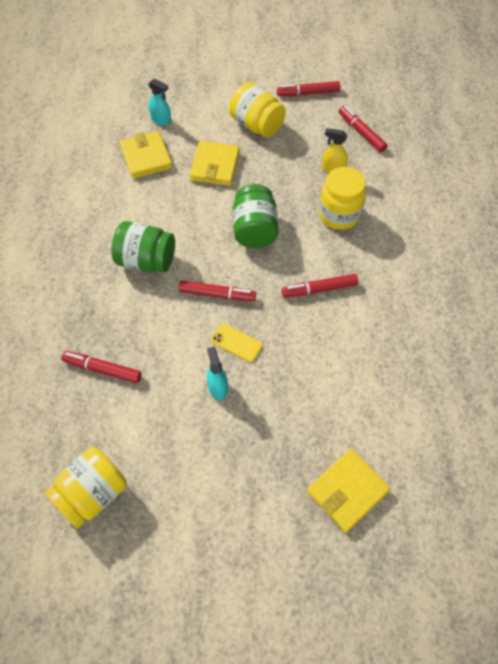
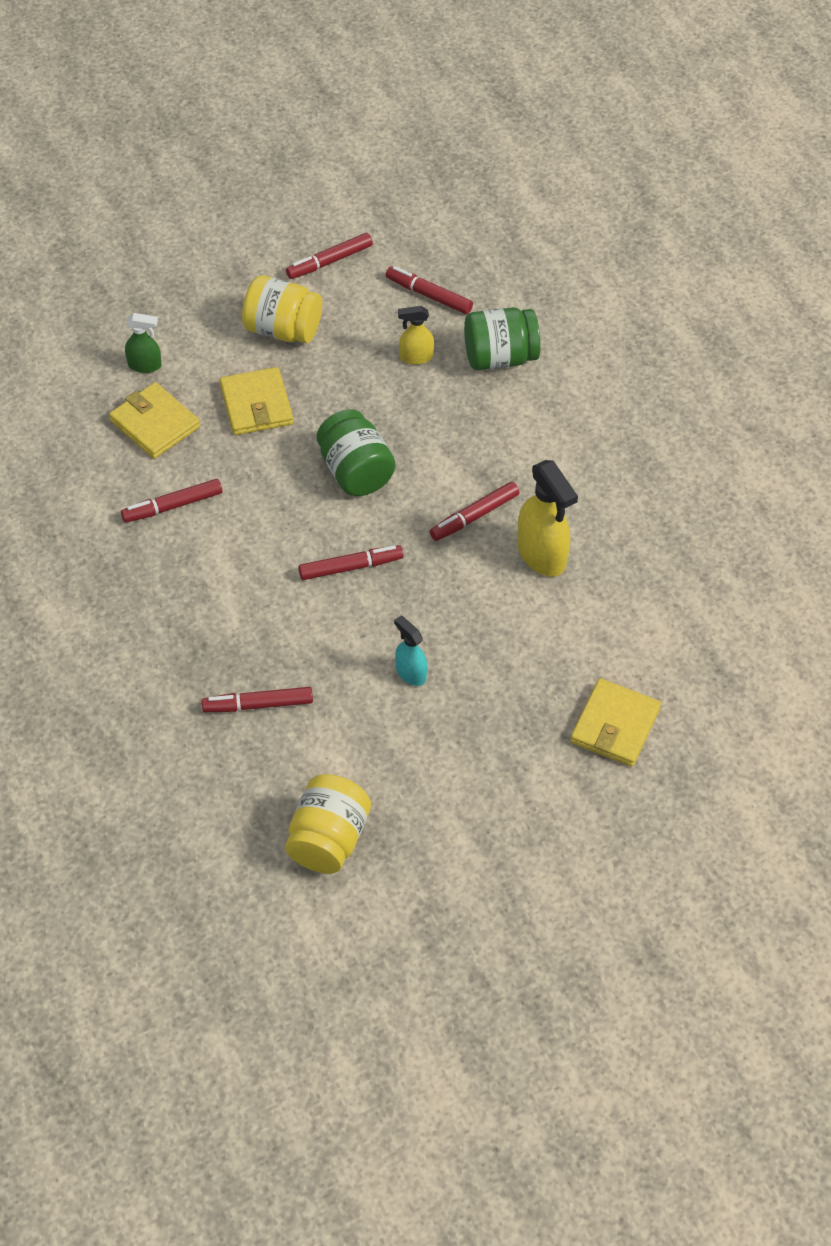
camera: 25 degrees left, 5 degrees down
green jar [111,221,175,273] -> green jar moved to [464,307,540,370]
turquoise spray bottle [148,78,171,126] -> green spray bottle [125,313,161,373]
yellow phone [211,324,263,362] -> none
yellow jar [319,167,366,230] -> none
none -> red marker [121,479,222,523]
none -> yellow spray bottle [517,460,578,577]

